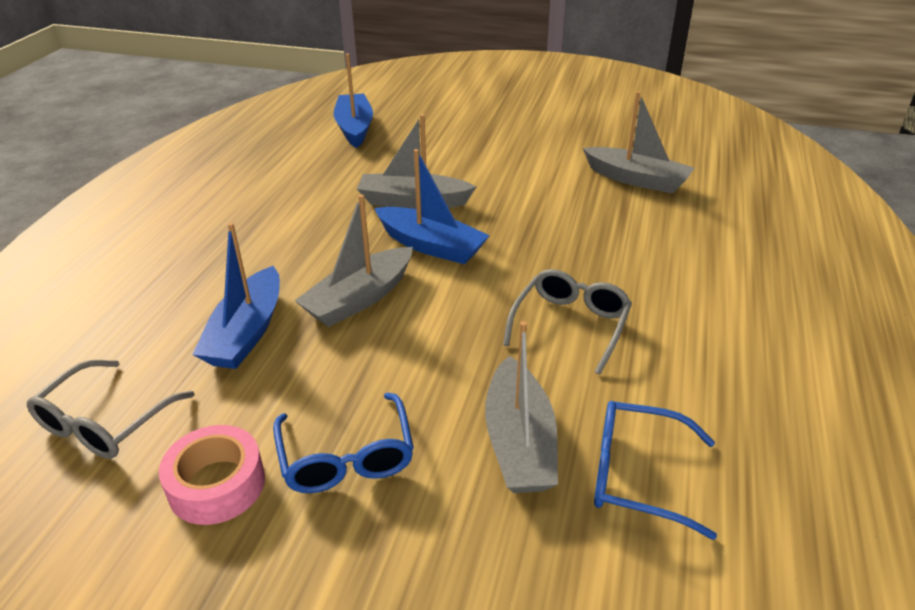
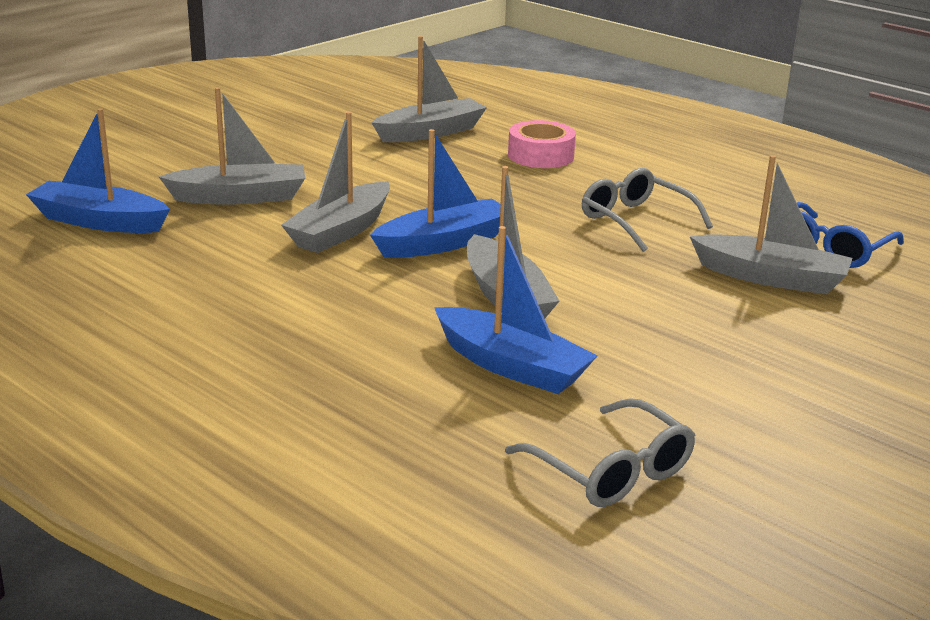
camera: 65 degrees left, 10 degrees down
pink tape [159,425,265,525] -> pink tape moved to [508,120,576,168]
blue glasses [273,393,414,493] -> none
none -> grey boat [159,87,305,205]

